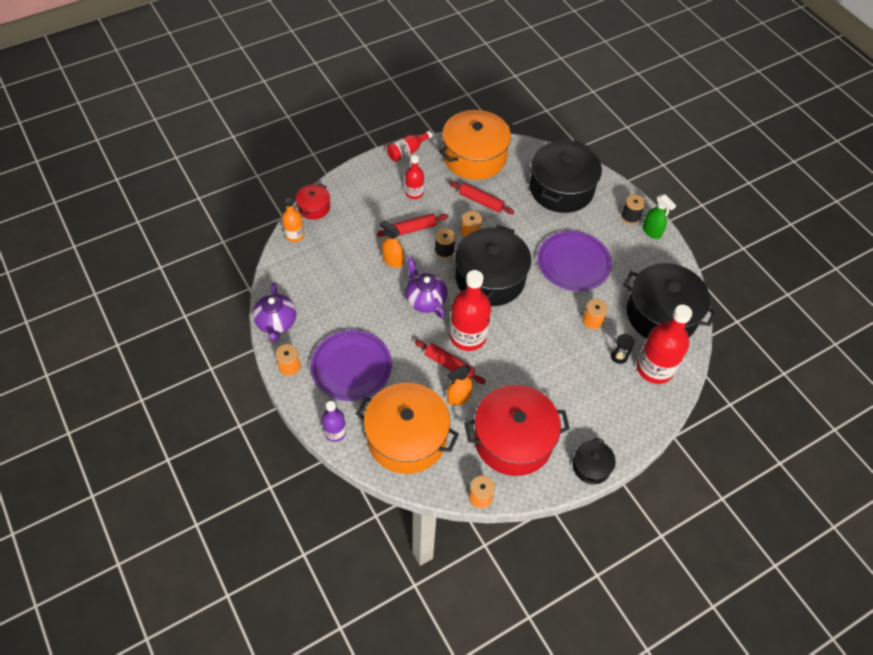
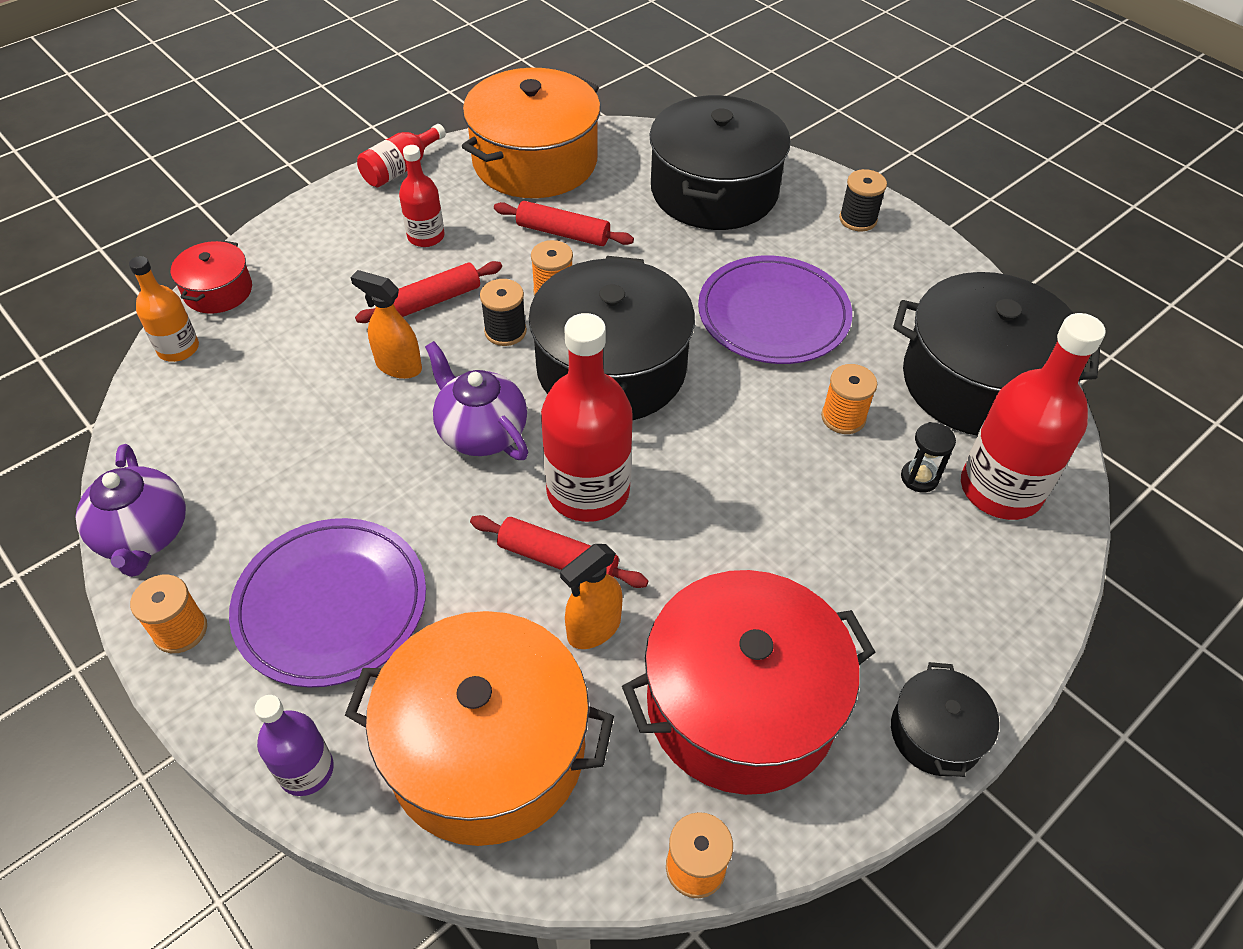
camera: 10 degrees left, 5 degrees down
green spray bottle [643,194,676,239] -> none

